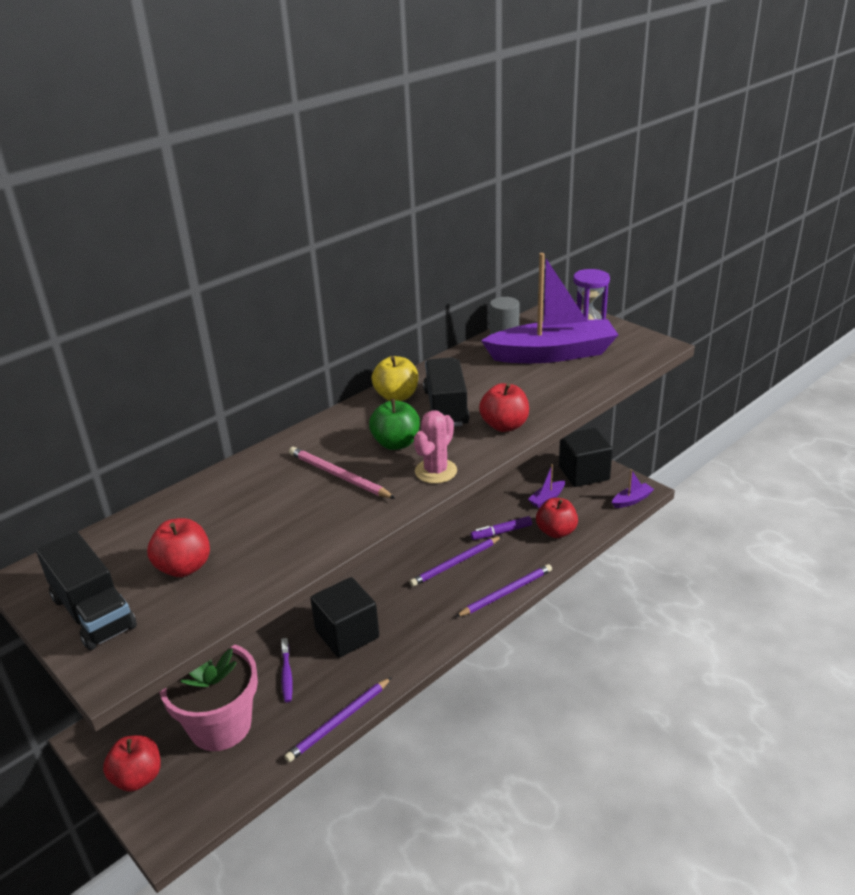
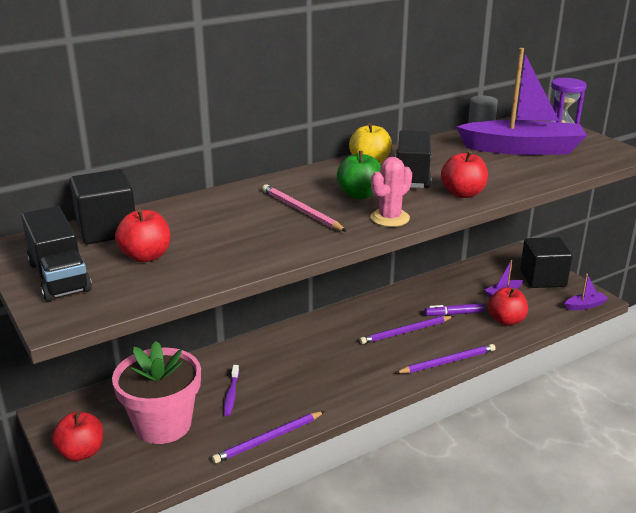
camera: 10 degrees right, 5 degrees down
black cube [310,577,379,658] -> black cube moved to [70,169,135,244]

